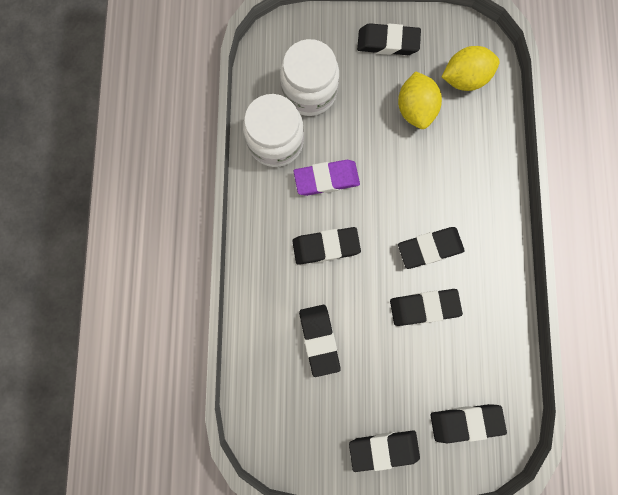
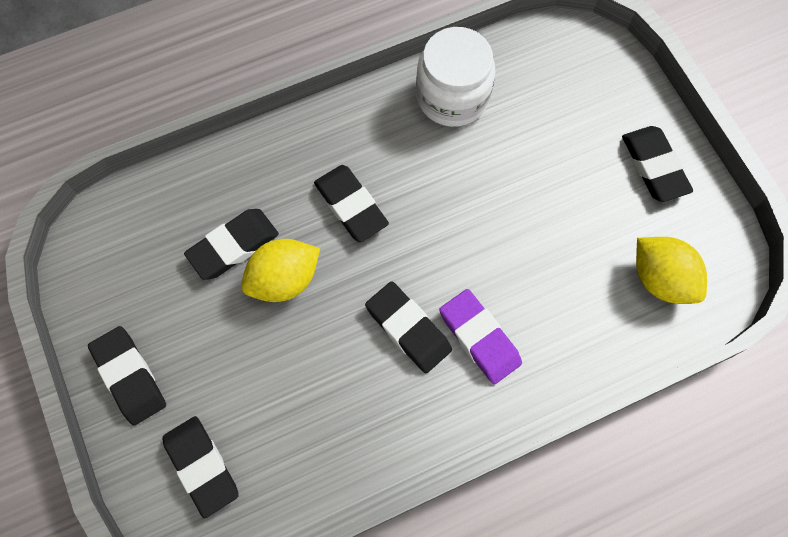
camera: 65 degrees right, 10 degrees down
white jar [280,39,339,116] -> none
purple eraser [293,160,360,196] -> purple eraser moved to [439,289,522,384]
black eraser [390,289,463,326] -> none
yellow lemon [398,71,442,129] -> yellow lemon moved to [241,239,320,302]

